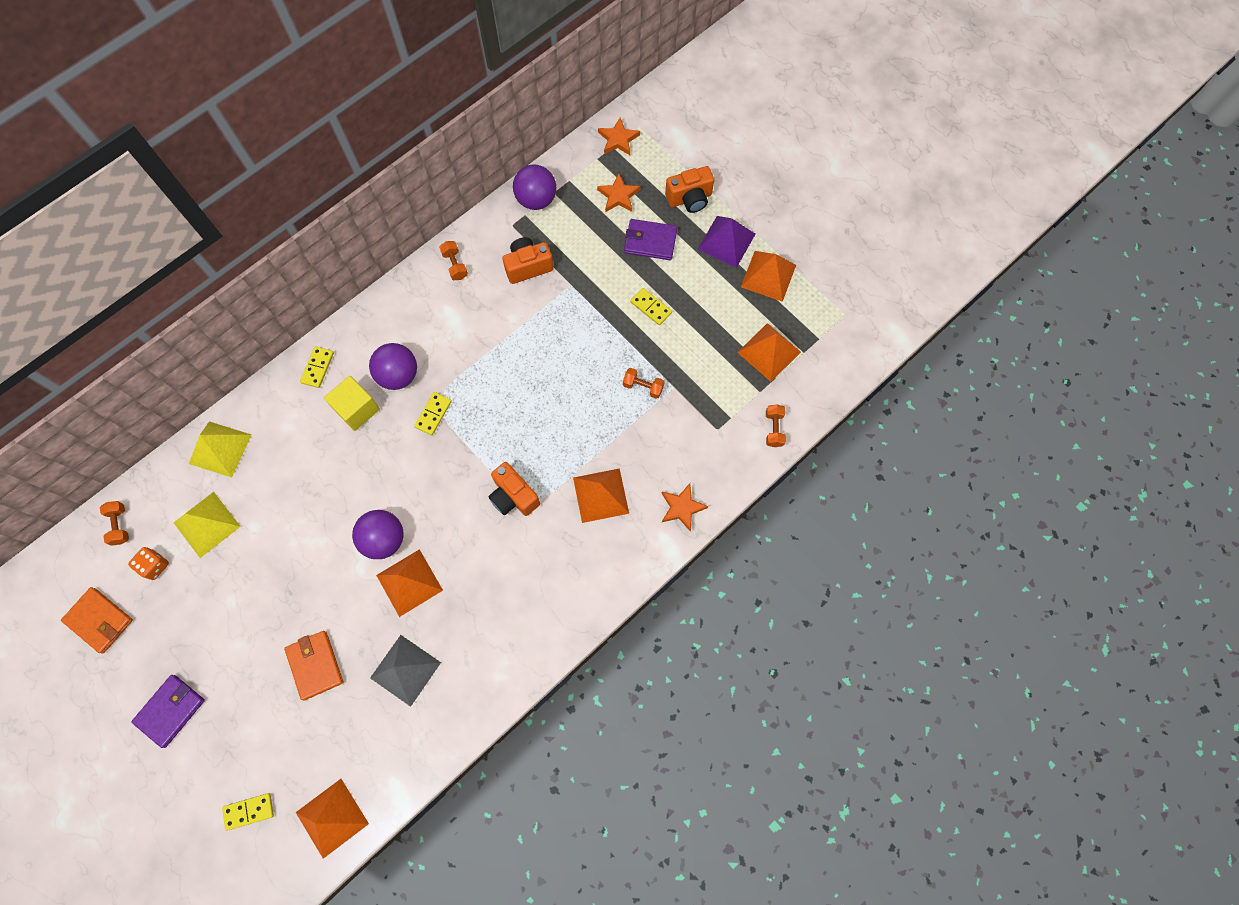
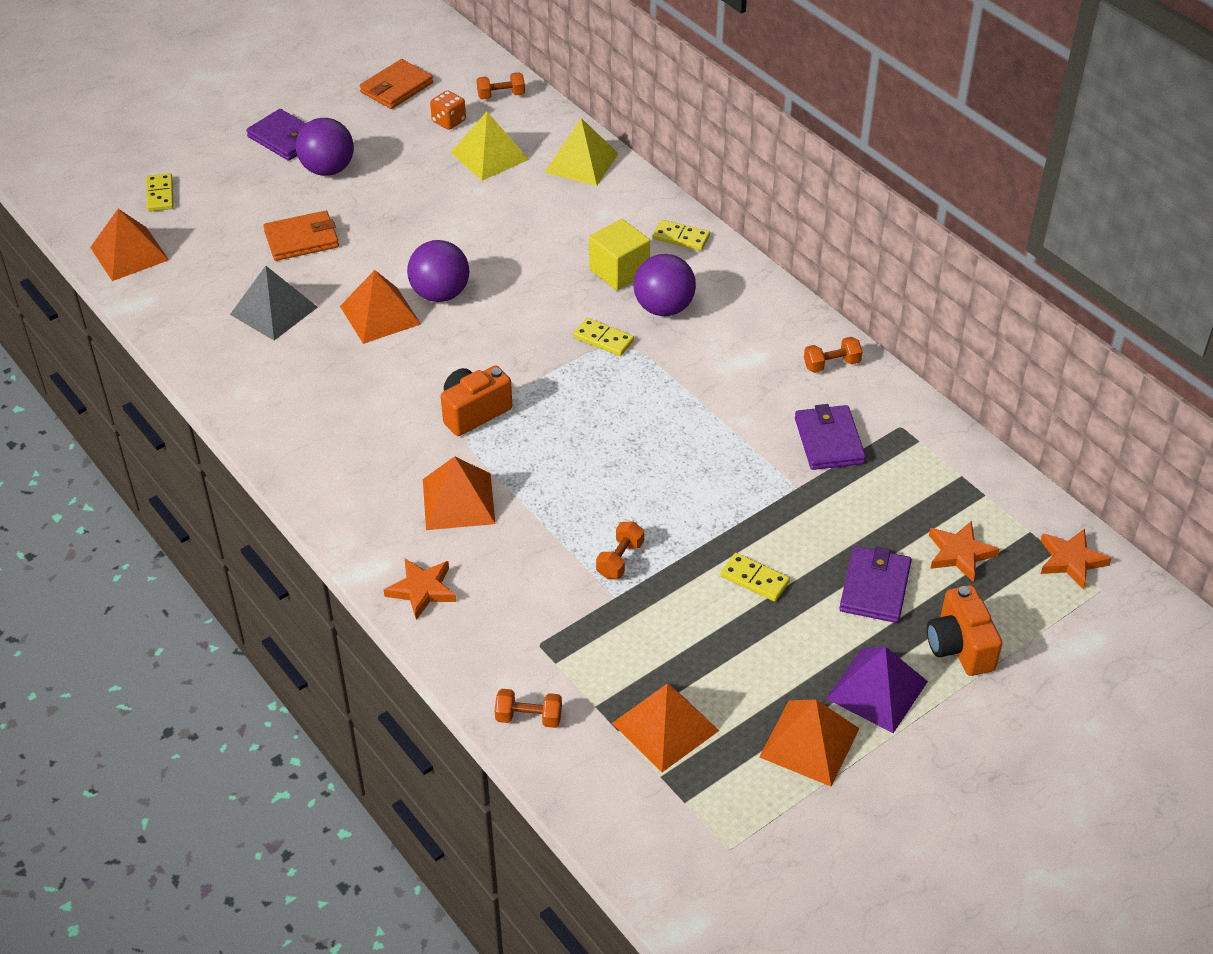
camera: 95 degrees right, 25 degrees down
orange camera [502,237,554,284] -> purple wallet [795,404,866,470]
purple ball [513,164,556,210] -> purple ball moved to [296,118,354,176]
yellow domino [630,288,672,325] -> yellow domino turned 75 degrees clockwise [721,553,790,602]

